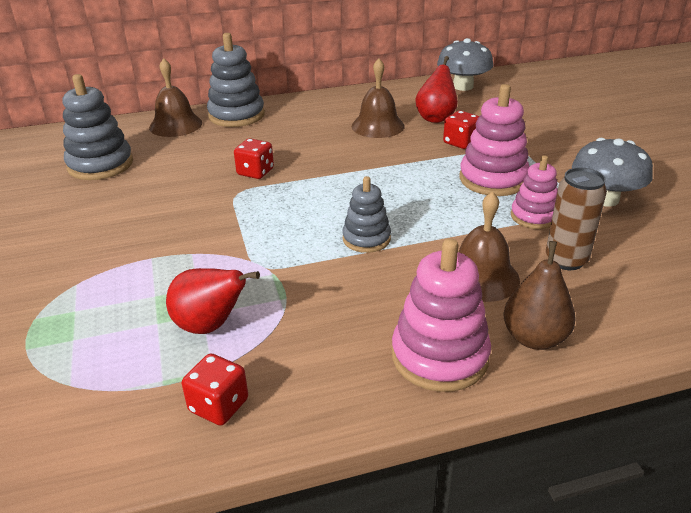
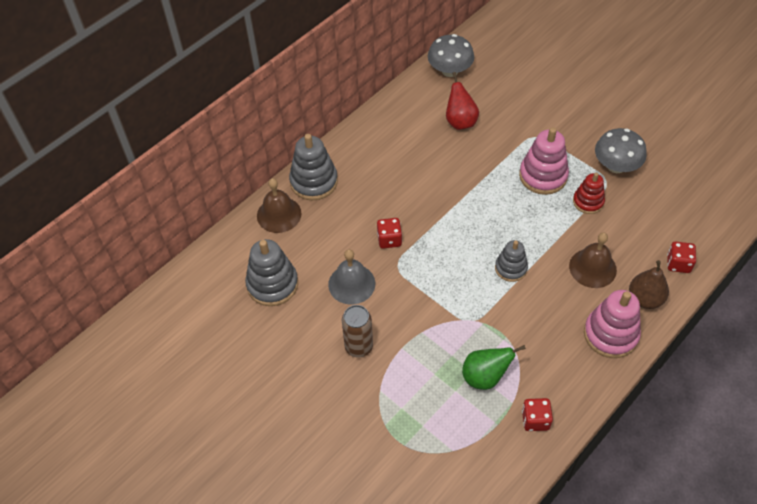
camera: 30 degrees left, 20 degrees up
red pear [166,268,260,334] -> green pear [462,345,526,390]
brown bell [352,58,405,138] -> none
red dice [443,111,479,149] -> red dice moved to [667,241,696,273]
pink stacking toy [511,155,558,229] -> red stacking toy [573,173,605,214]
brown can [546,168,607,270] -> brown can moved to [342,305,373,358]
none -> grey bell [328,249,375,304]

